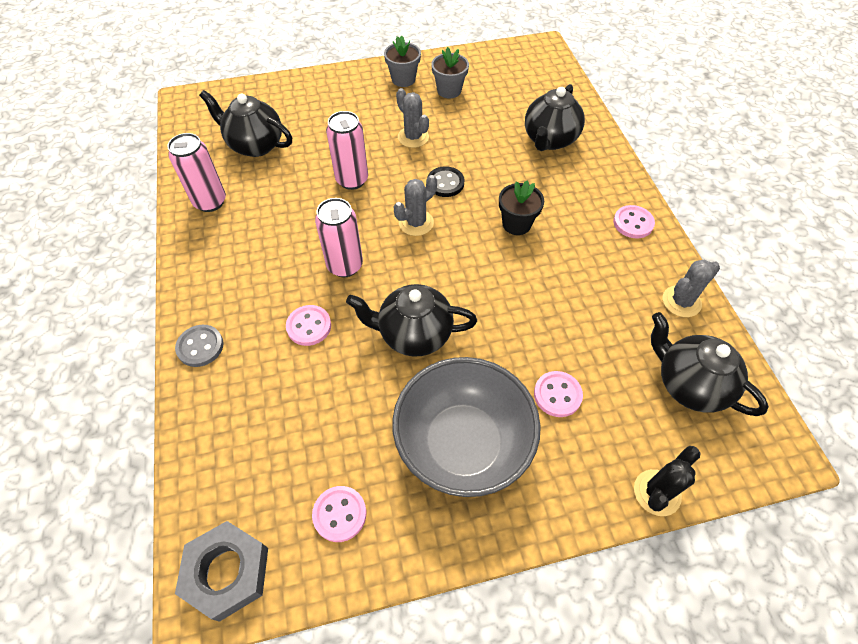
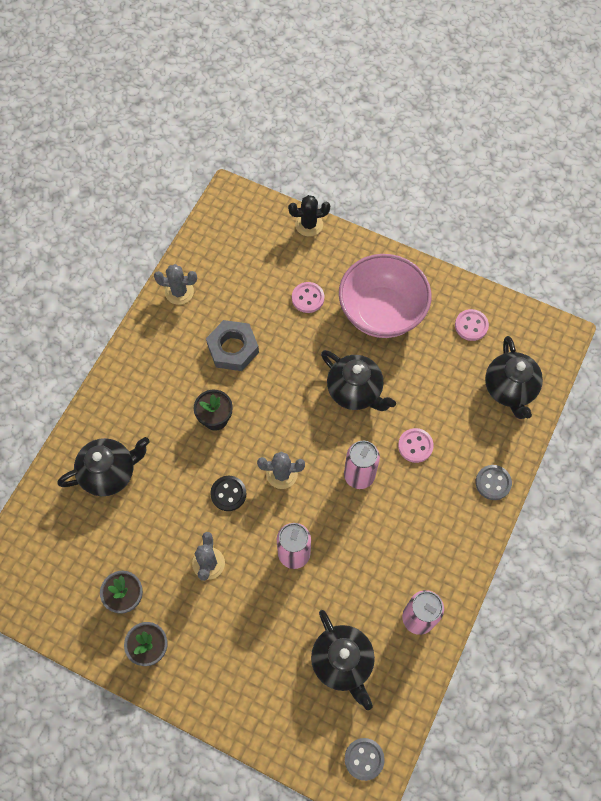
camera: 140 degrees left, 10 degrees up
grey nut [175,521,268,622] -> grey nut moved to [206,320,259,371]
grey bowl [392,357,541,497] -> pink bowl [339,254,431,338]
pink button [613,205,655,238] -> none
black teapot [651,312,769,416] -> black teapot moved to [485,336,543,419]
none -> grey button [344,738,385,781]

